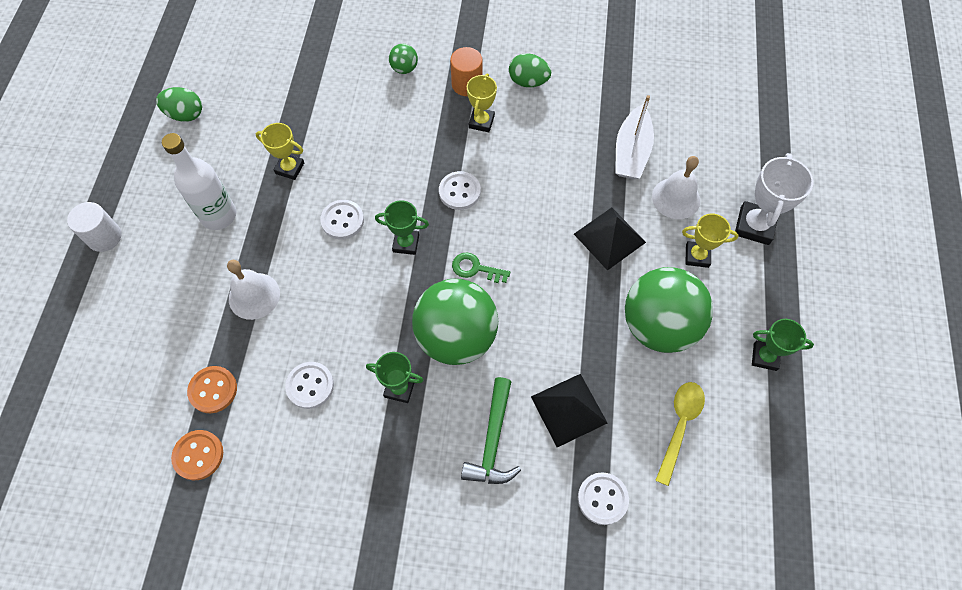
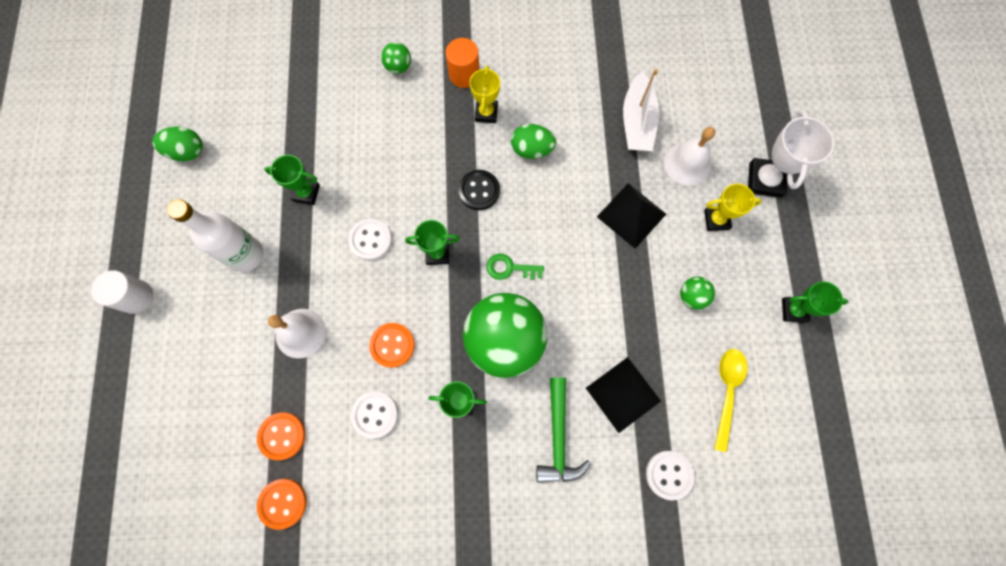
camera: 10 degrees left, 10 degrees up
yellow trophy [256,123,304,180] -> green trophy [264,155,320,205]
white button [439,171,481,210] -> black button [458,170,500,210]
green egg [509,53,551,87] -> green egg moved to [511,124,556,159]
green ball [625,267,713,353] -> green ball [680,277,715,310], size x0.42
none -> orange button [369,323,415,368]

